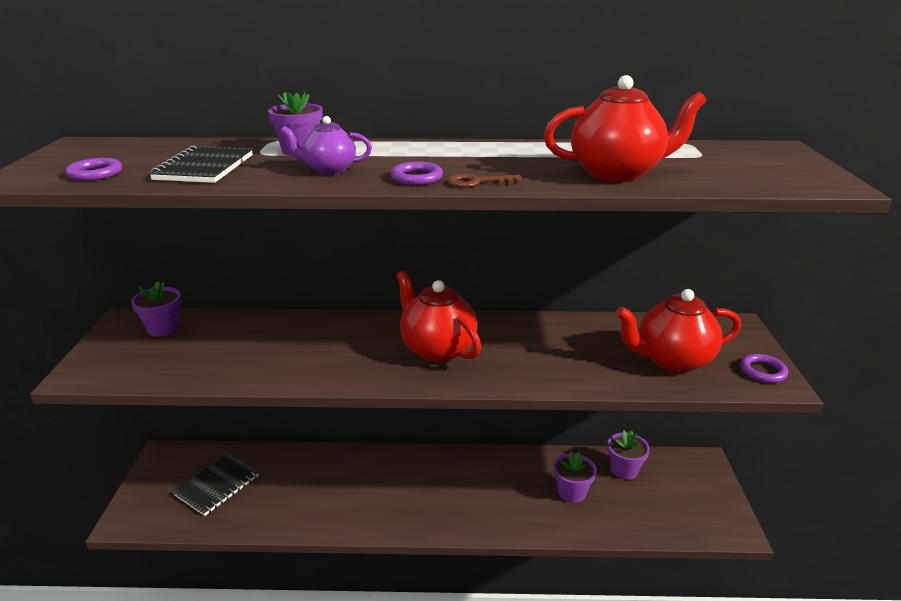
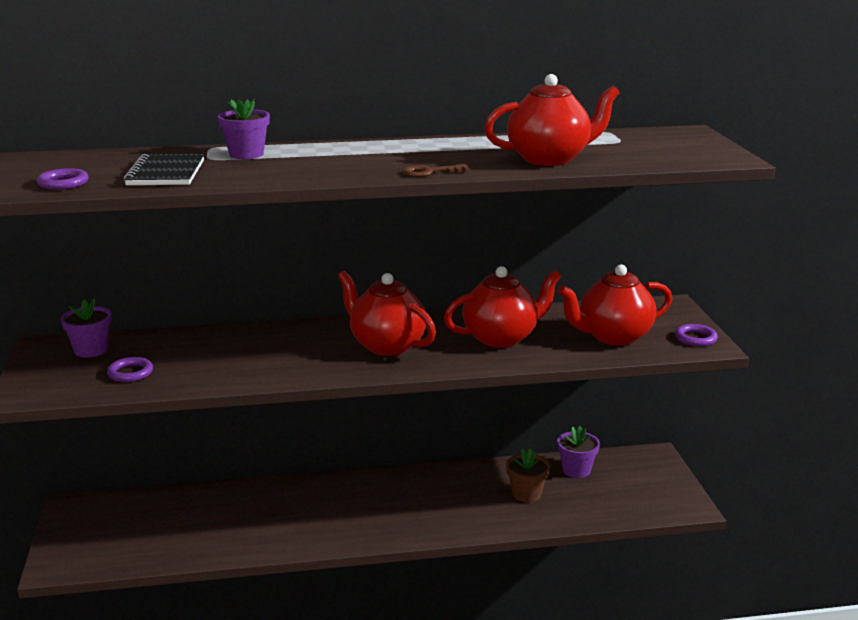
camera: 10 degrees left, 5 degrees down
black notebook [173,454,259,516] -> none
purple teapot [280,116,372,175] -> none
purple ring [391,162,443,185] -> purple ring moved to [107,357,153,382]
purple flower pot [553,452,596,503] -> brown flower pot [506,448,550,502]
none -> red teapot [444,266,561,348]

